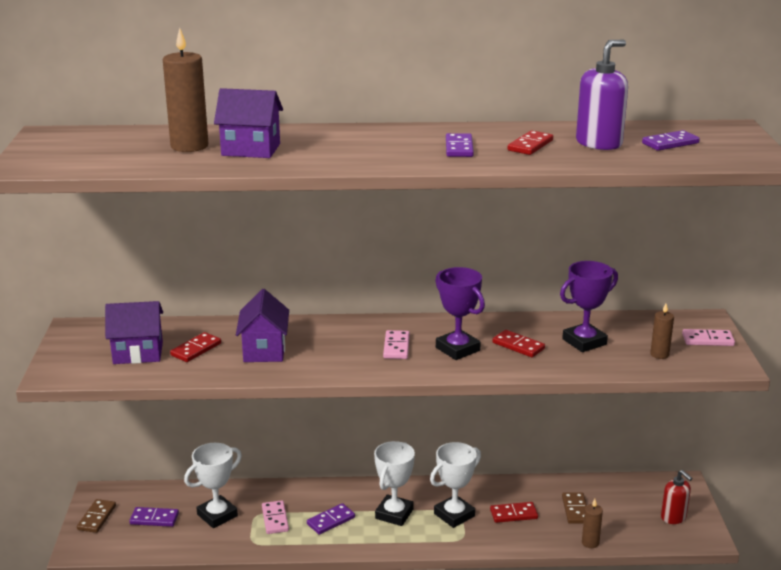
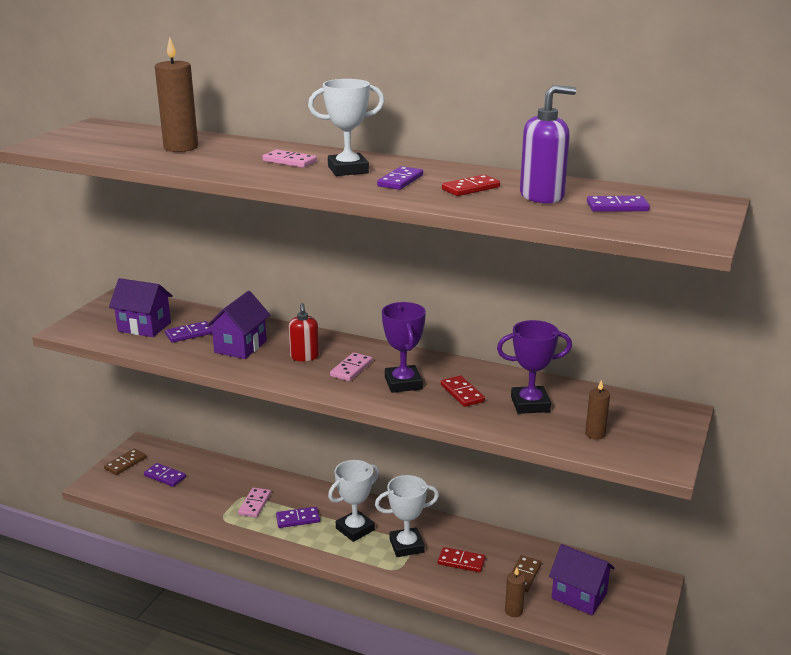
camera: 25 degrees right, 0 degrees up
red domino [170,332,221,362] -> purple domino [165,321,212,343]
white trophy [184,443,242,528] -> white trophy moved to [308,79,384,176]
purple house [214,88,283,158] -> purple house moved to [549,544,615,615]
red soap dispenser [661,470,693,524] -> red soap dispenser moved to [288,303,319,361]
pink domino [682,329,735,346] -> pink domino moved to [262,150,317,168]

